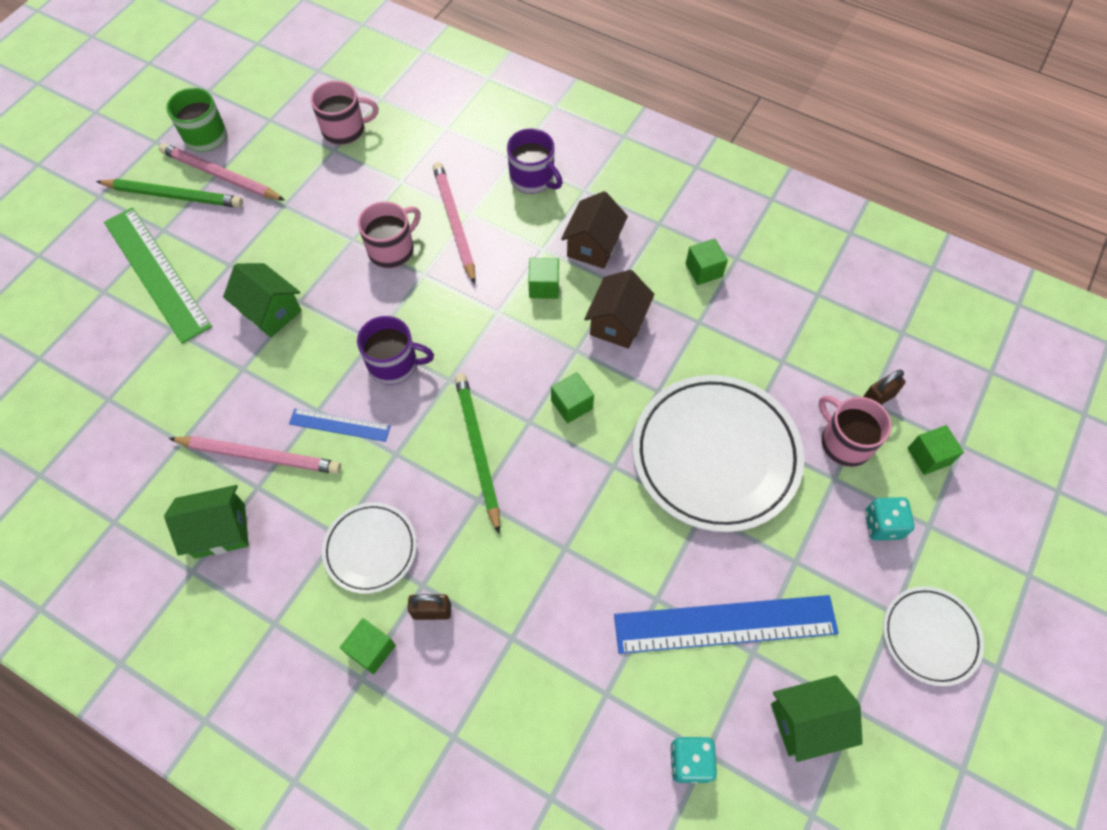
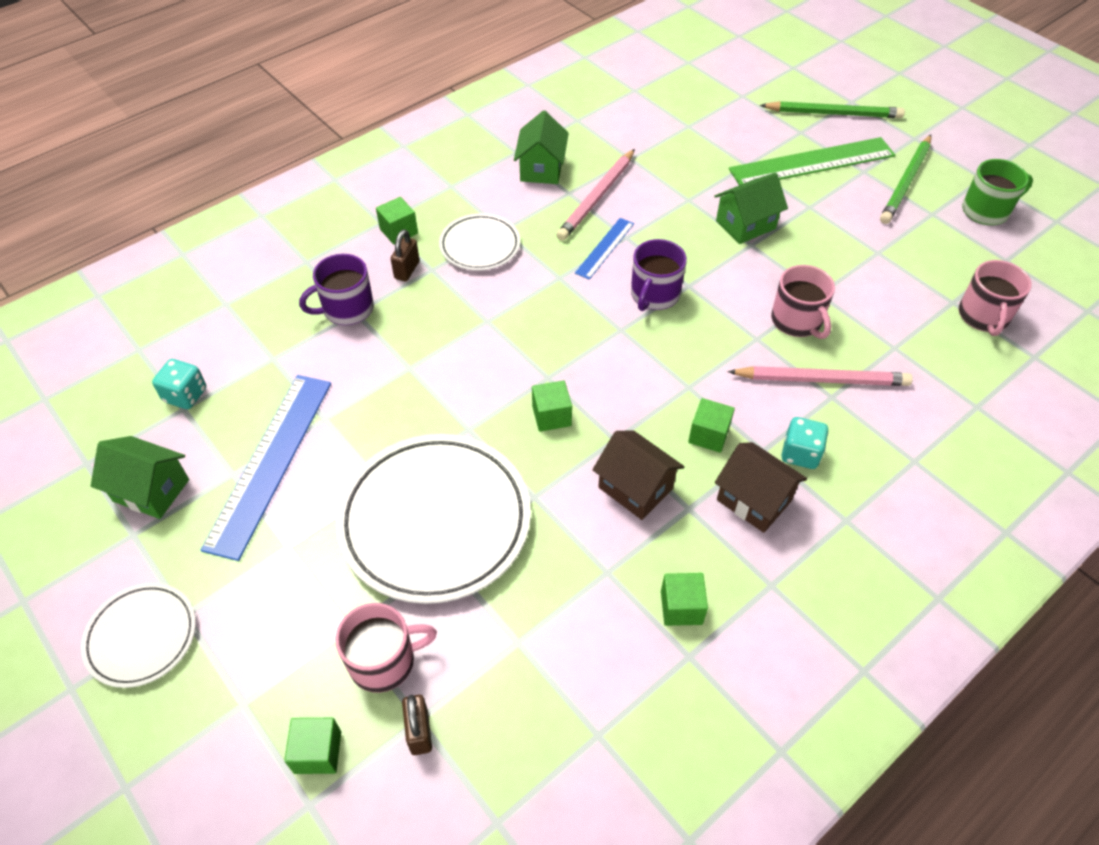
camera: 110 degrees right, 10 degrees down
pink pencil [159,143,285,201] -> none
green pencil [455,373,500,534] -> green pencil moved to [760,101,905,118]
purple mug [507,128,563,194] -> purple mug moved to [299,254,374,325]
green house [771,675,863,762] -> green house turned 75 degrees counterclockwise [91,436,189,519]
turquoise dice [865,497,915,541] -> turquoise dice moved to [782,417,829,469]

